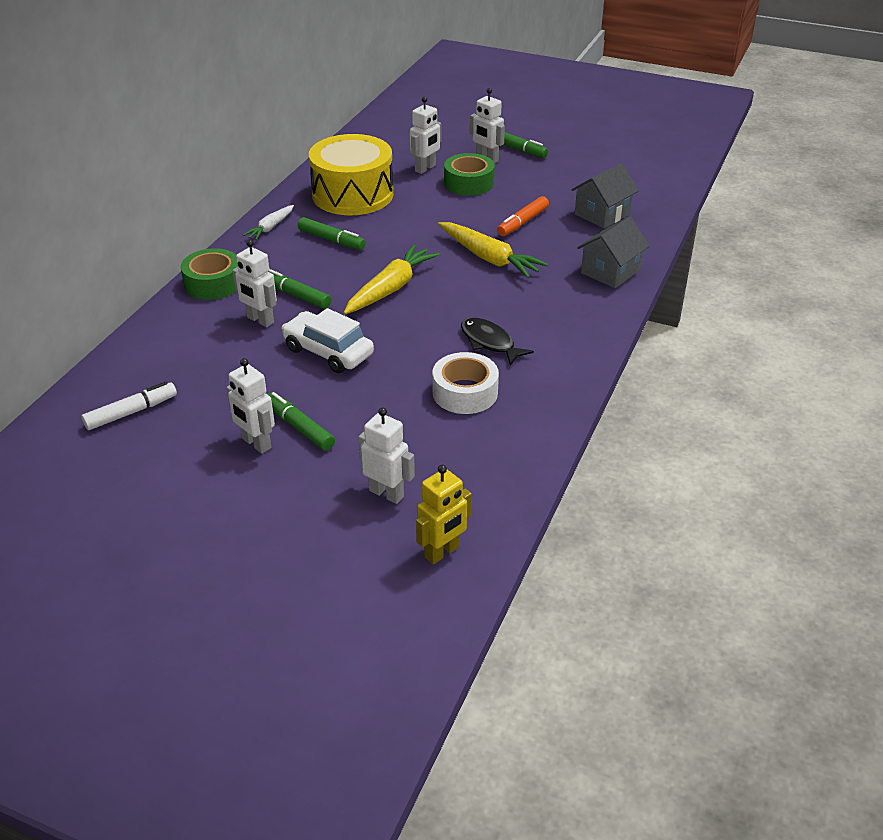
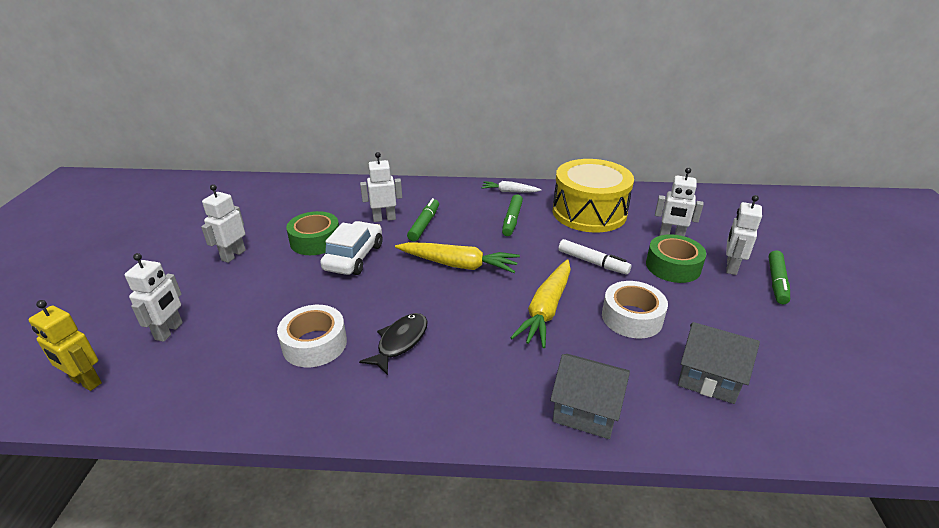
camera: 70 degrees right, 5 degrees down
white marker [82,382,177,430] -> white marker moved to [558,239,631,275]
green tape [181,248,237,300] -> green tape moved to [286,211,339,255]
white robot [232,240,277,327] -> white robot turned 60 degrees clockwise [360,152,402,222]
green marker [268,392,335,451] -> none
orange marker [497,196,549,236] -> white tape [602,281,668,339]

